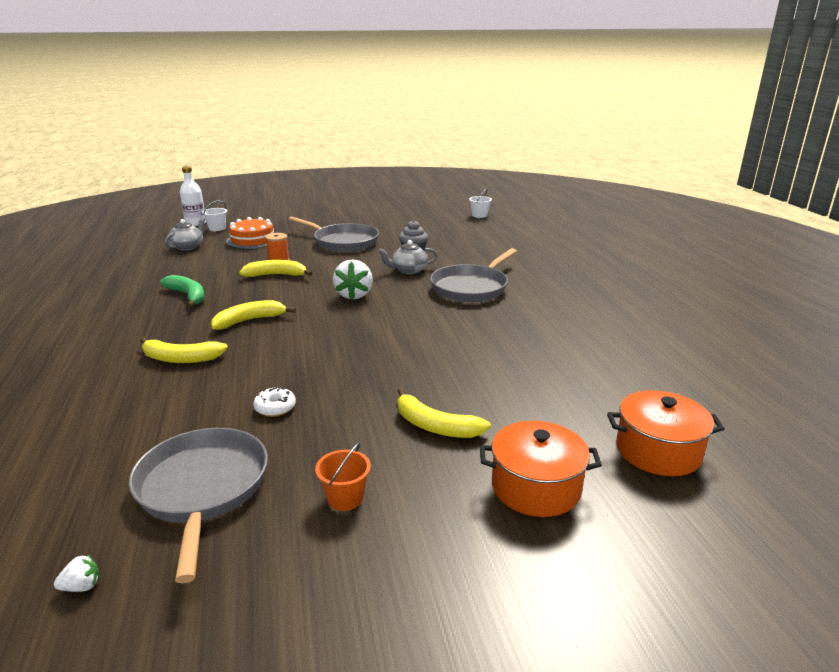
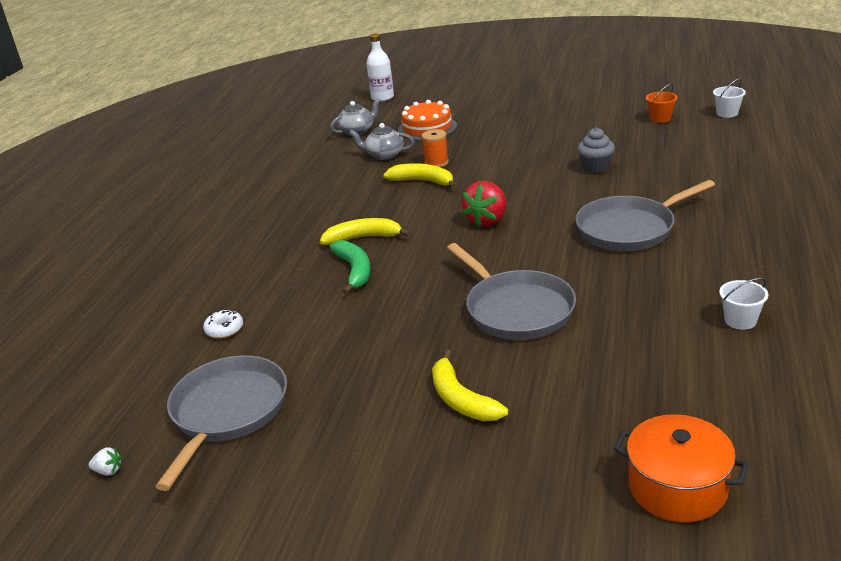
camera: 30 degrees right, 5 degrees up
yellow banana [140,337,228,363] -> none
green banana [160,275,204,307] -> green banana moved to [330,240,371,294]
white bucket [202,201,227,231] -> white bucket moved to [719,278,768,330]
white donut [253,387,296,417] -> white donut moved to [203,309,243,339]
grey pan [288,216,379,252] -> grey pan moved to [447,243,576,340]
orange bucket [315,442,371,511] -> orange bucket moved to [646,84,678,123]
white strawberry [333,259,373,300] -> red strawberry [462,181,506,227]
grey teapot [378,240,438,274] -> grey teapot moved to [349,123,414,160]
orange pot [480,421,602,517] -> none

